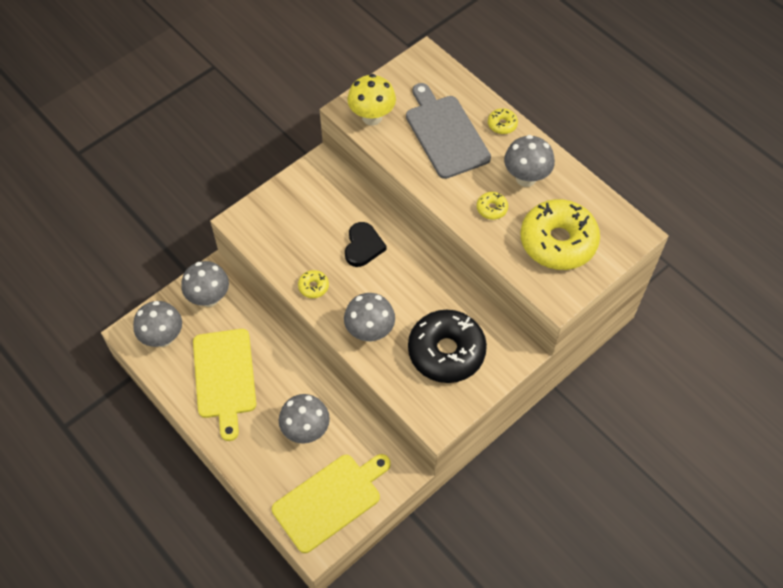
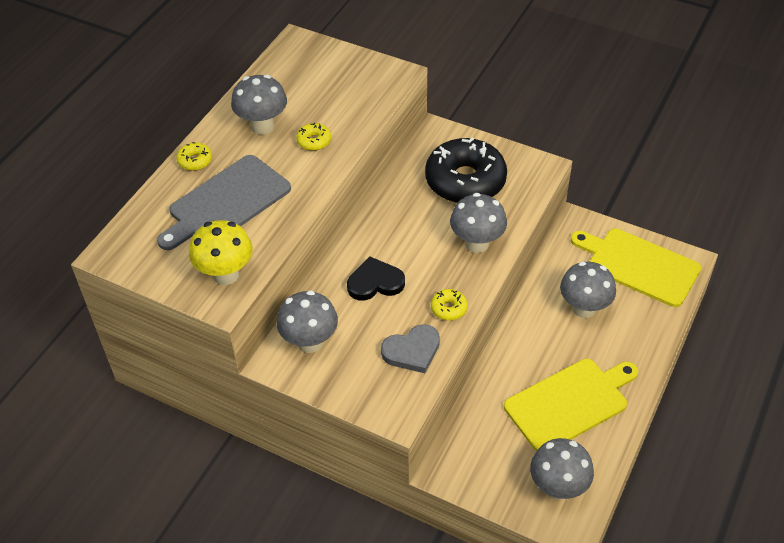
camera: 110 degrees left, 10 degrees down
grey mushroom [181,261,229,307] -> grey mushroom moved to [277,290,338,353]
yellow donut [520,199,600,270] -> none
none -> grey heart [381,324,440,373]

